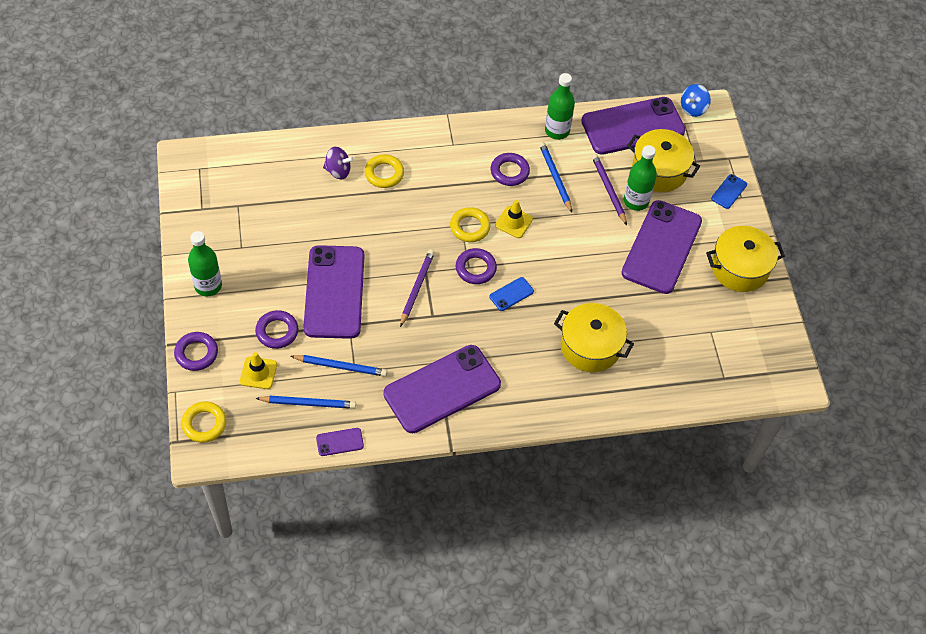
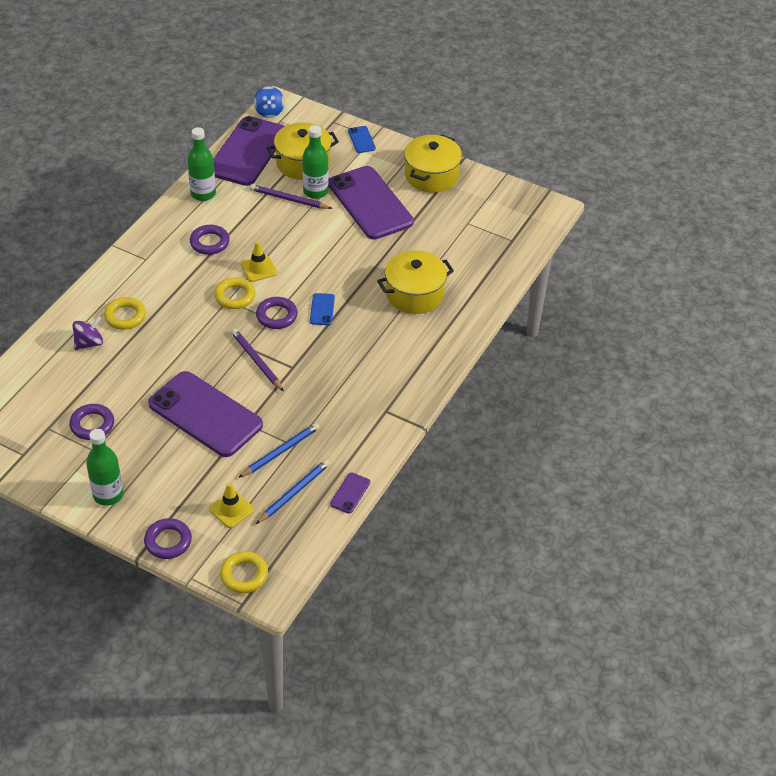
camera: 50 degrees left, 10 degrees down
purple ring [255,310,299,349] -> purple ring moved to [69,404,114,440]
purple phone [383,345,501,433] -> none
blue pencil [539,142,572,213] -> none

